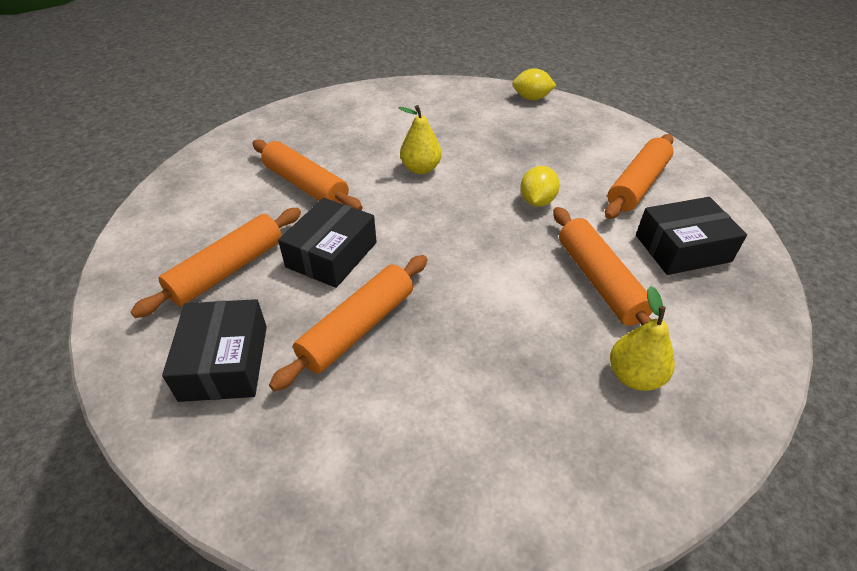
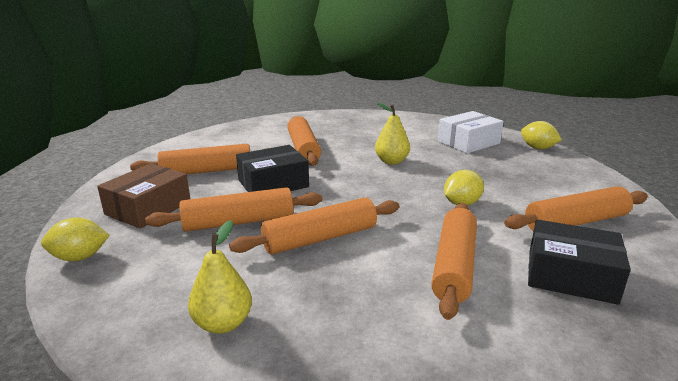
camera: 35 degrees right, 20 degrees down
black box [162,299,267,402] -> brown box [97,163,190,229]
yellow pear [610,286,675,391] -> yellow pear moved to [188,220,252,334]
none -> yellow lemon [41,218,110,261]
none -> orange rolling pin [229,198,399,255]
none -> white box [438,111,504,153]

